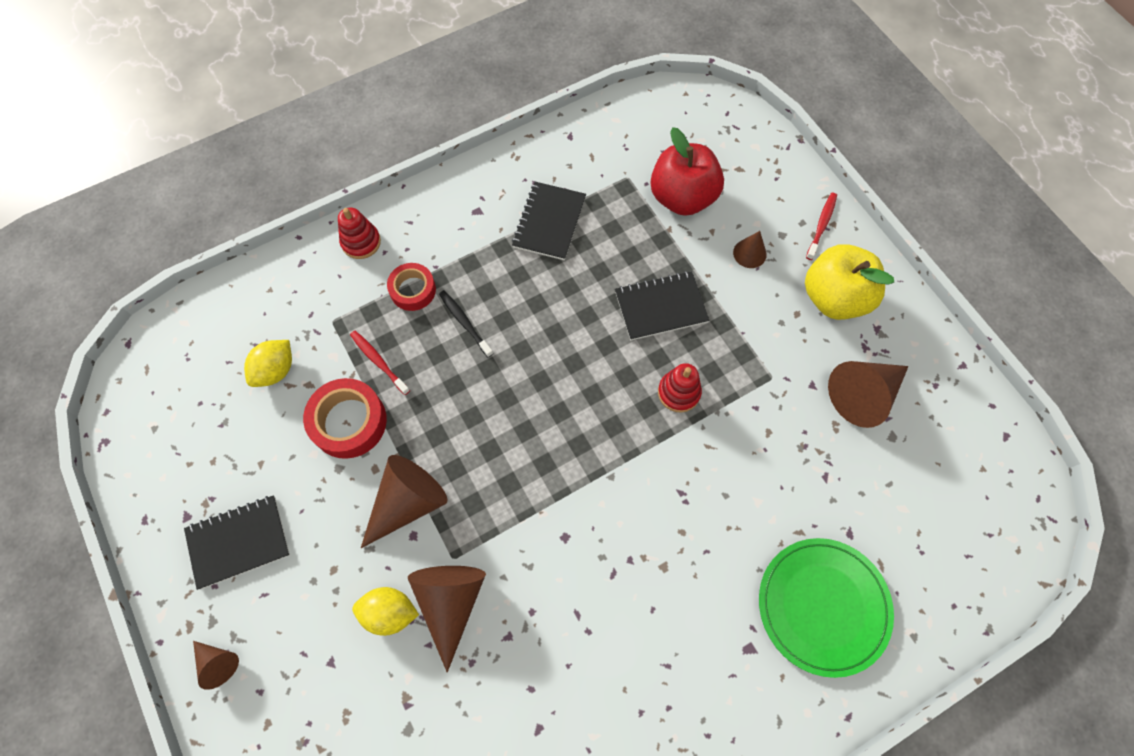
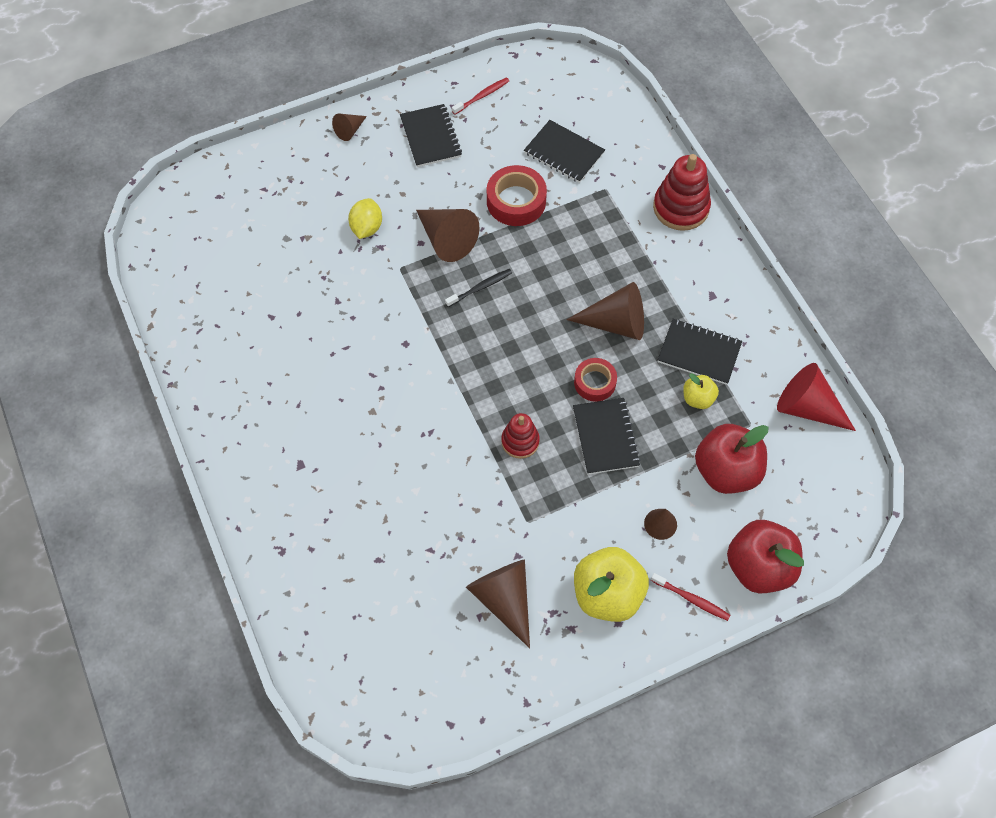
camera: 95 degrees right, 5 degrees down
yellow lemon [244,340,292,387] -> black notebook [524,120,605,183]
red stacking toy [338,207,381,259] -> red stacking toy [653,154,711,231], size x1.63
red toothbrush [350,331,410,395] -> red toothbrush moved to [452,77,509,115]
red tape [387,263,436,311] -> red tape moved to [574,358,617,402]
brown cone [408,566,486,673] -> brown cone moved to [567,282,644,340]
black toothbrush [439,290,493,357] -> black toothbrush moved to [445,269,512,307]
green plate [759,538,894,678] -> none
none -> yellow apple [683,373,719,409]
none -> red apple [727,520,804,593]
none -> red cone [777,363,856,431]

